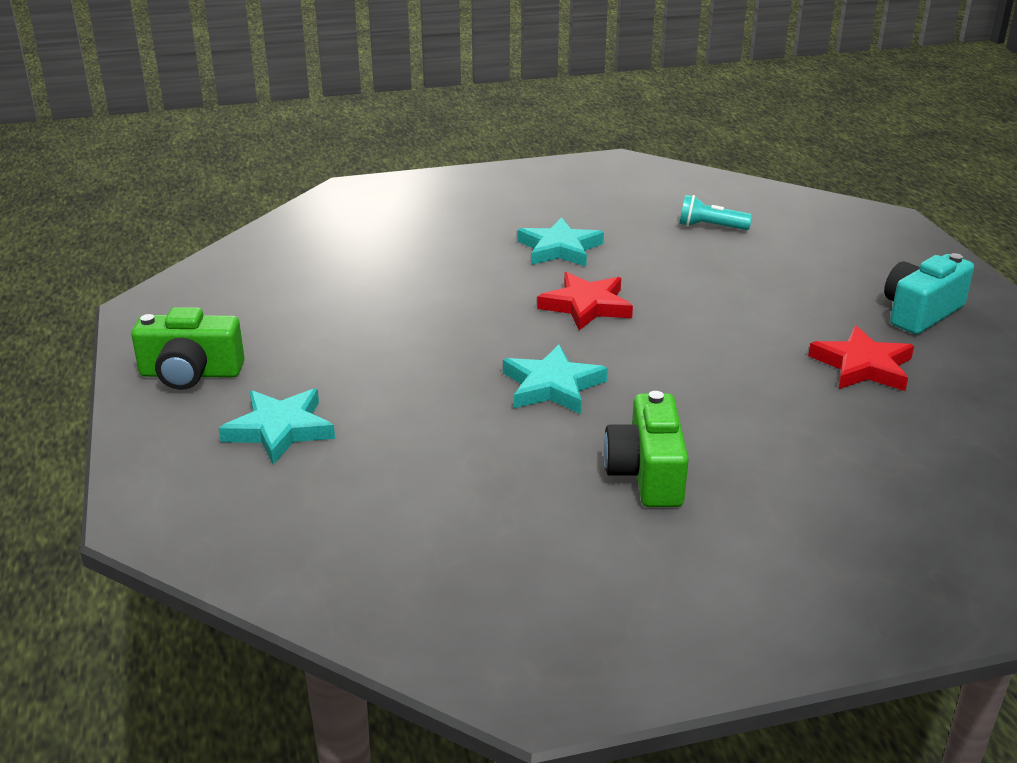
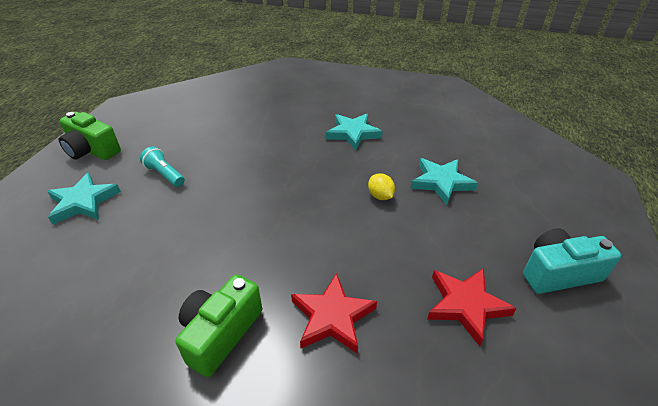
camera: 30 degrees right, 10 degrees up
turquoise star [503,345,608,414] -> turquoise star moved to [411,158,478,205]
red star [537,272,633,330] -> red star moved to [291,273,377,354]
turquoise flashlight [679,195,752,230] -> turquoise flashlight moved to [140,147,185,187]
none -> yellow lemon [368,173,395,200]

